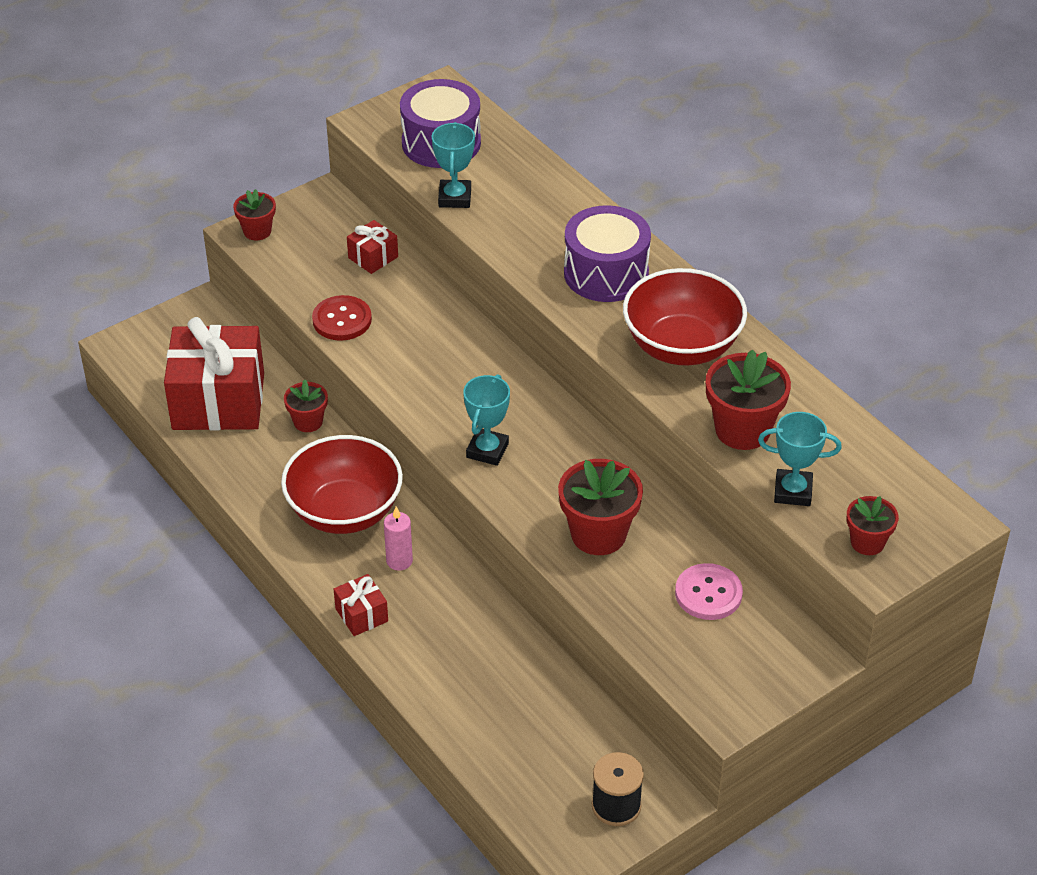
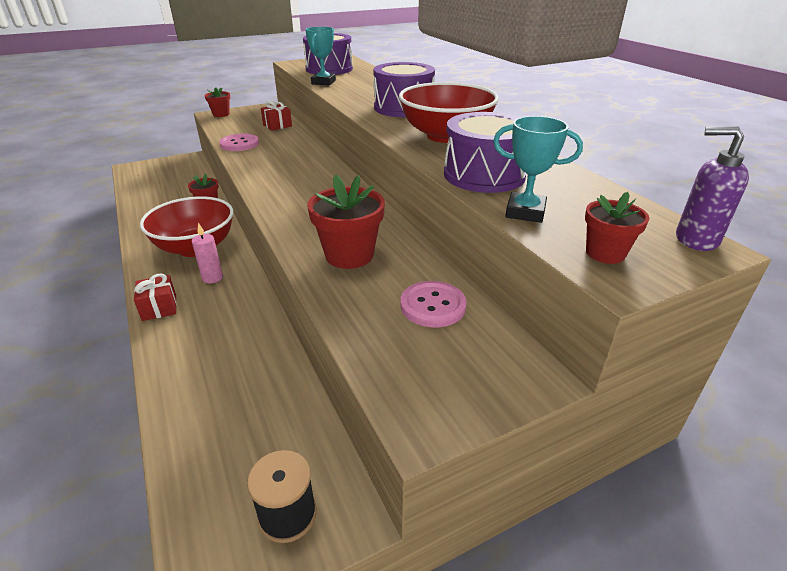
camera: 10 degrees right, 10 degrees down
red gift [164,317,264,430] -> none
red button [312,295,372,341] -> pink button [219,134,259,151]
turquoise trophy [463,374,510,466] -> none
red flower pot [706,350,791,450] -> purple drum [444,112,526,193]
none -> purple soap dispenser [676,127,749,251]

